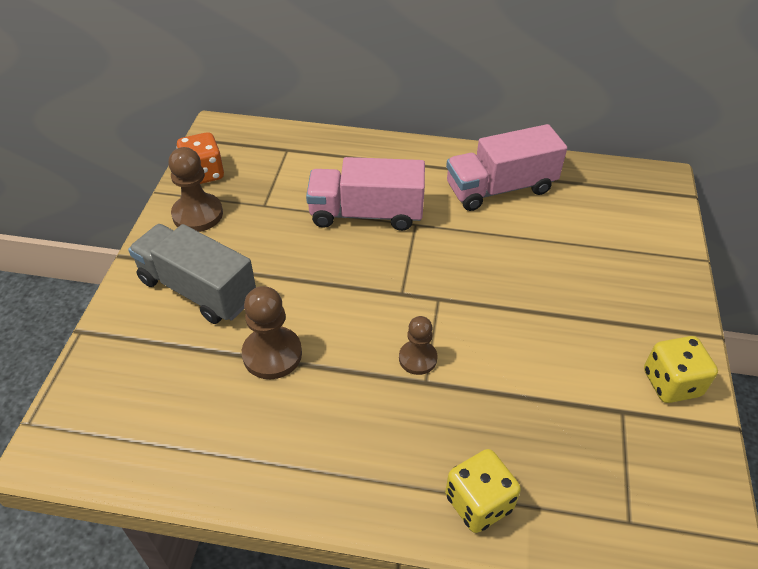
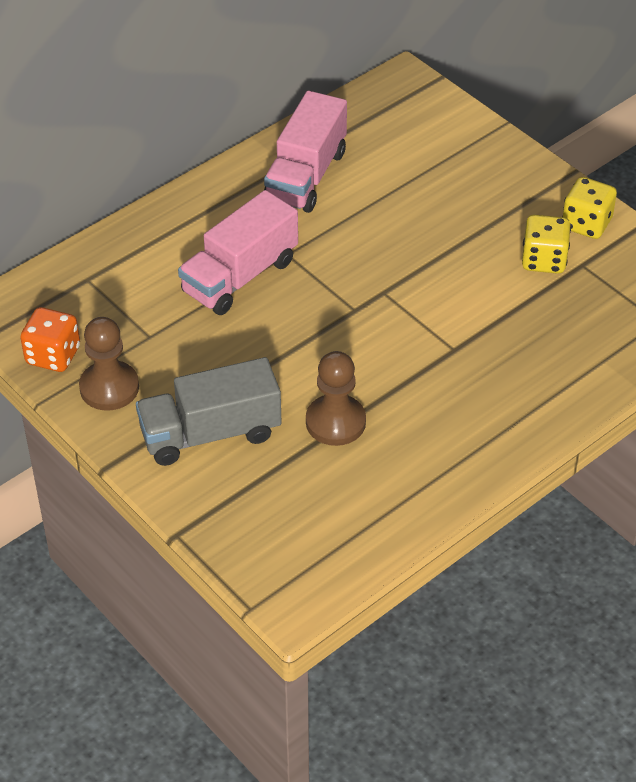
camera: 50 degrees left, 0 degrees up
brown pawn [399,316,437,375] -> none
yellow dice [445,449,521,533] -> yellow dice moved to [522,215,571,274]

